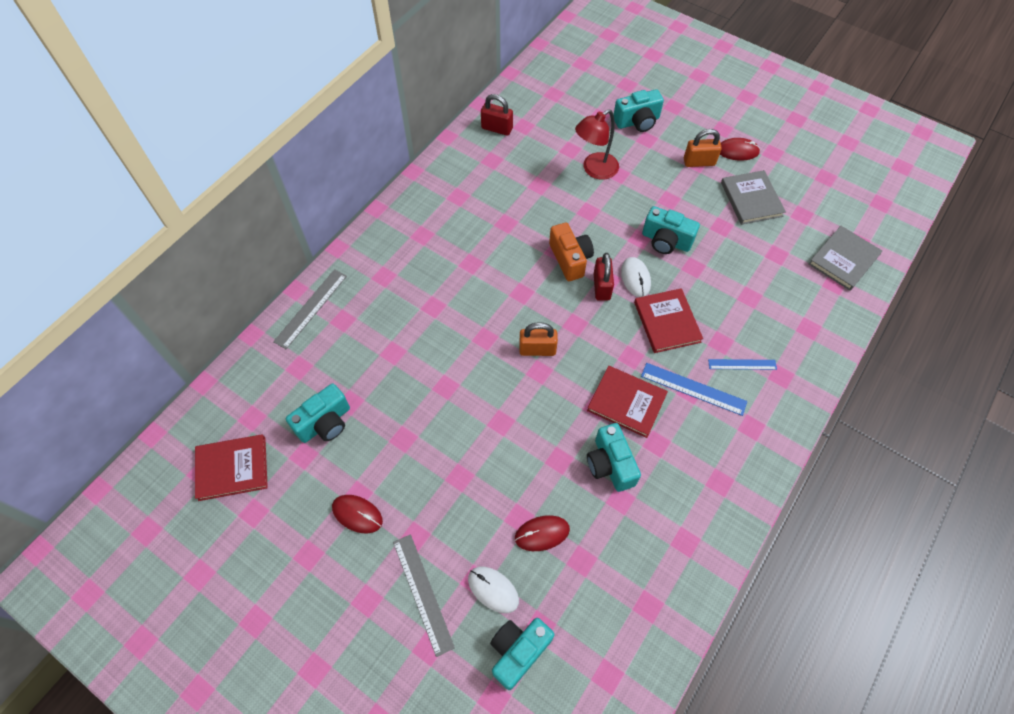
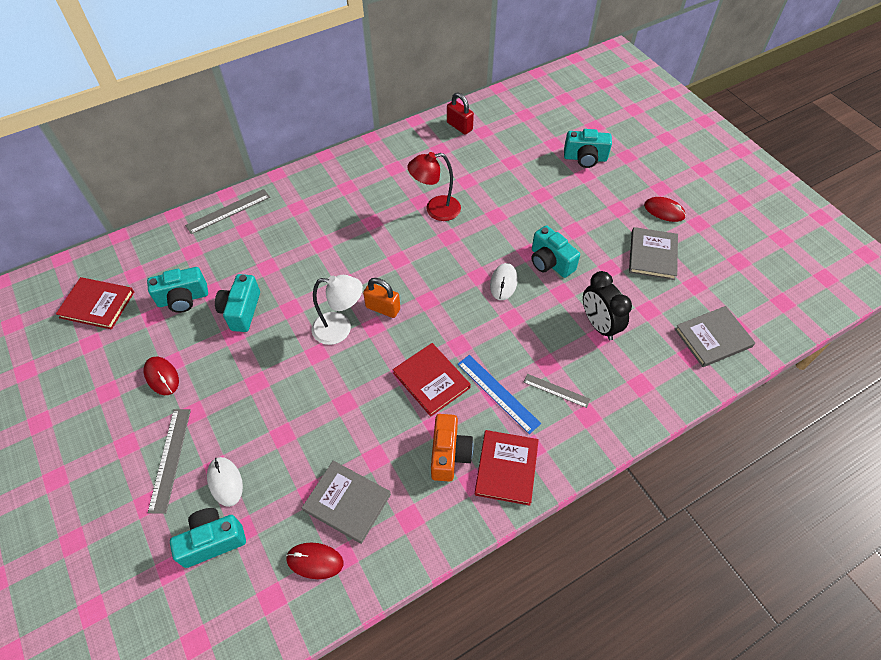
camera: 25 degrees right, 5 degrees down
red mouse [515,515,570,551] -> red mouse moved to [286,543,344,579]
orange camera [549,223,594,281] -> orange camera moved to [431,414,474,482]
red lamp [575,109,619,180] -> red lamp moved to [407,152,461,221]
turquoise camera [587,423,641,492] -> turquoise camera moved to [215,274,260,332]
red padlock [594,253,614,301] -> none
red book [634,288,703,353] -> red book moved to [475,430,539,506]
orange padlock [684,129,722,167] -> none
blue ruler [708,359,777,370] -> grey ruler [523,374,590,408]
none -> grey book [302,461,391,544]
none -> white lamp [312,275,363,345]
none -> black clock [583,271,632,341]

